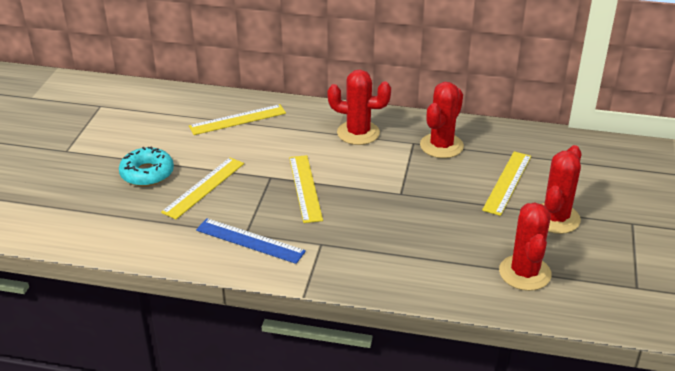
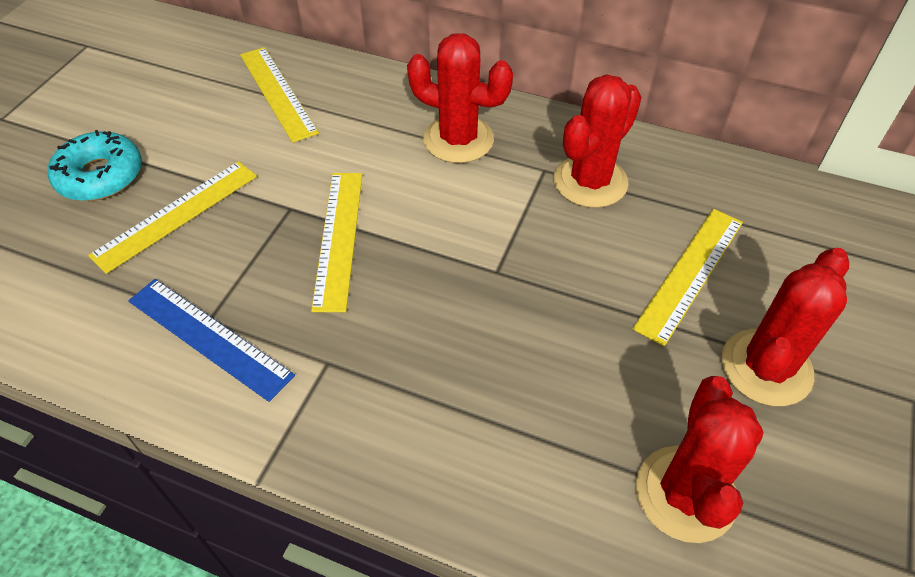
camera: 10 degrees right, 15 degrees up
yellow ruler [189,104,286,135] -> yellow ruler turned 75 degrees clockwise [240,47,319,143]

